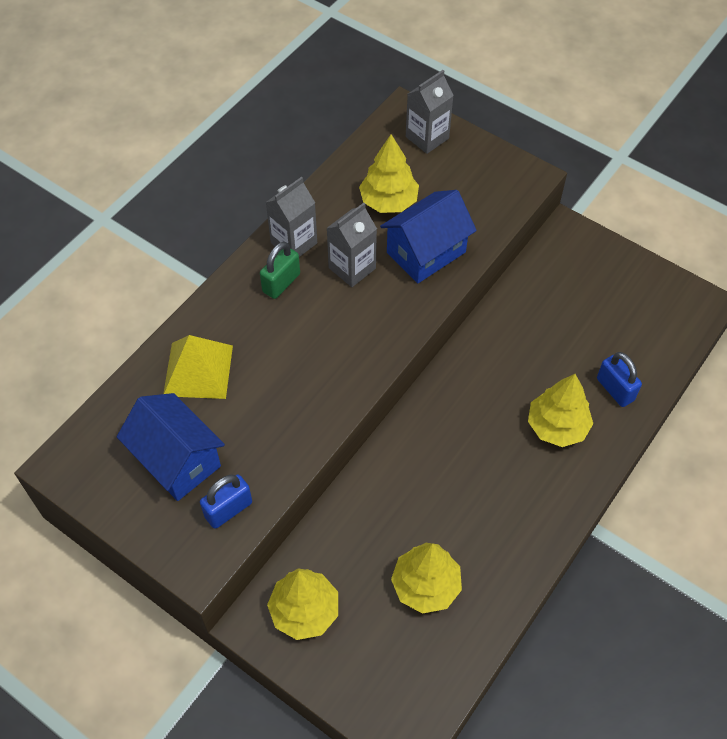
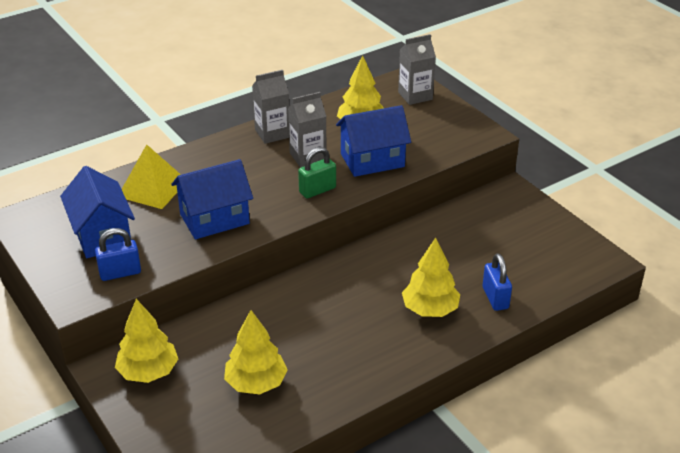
camera: 20 degrees right, 20 degrees down
green padlock [260,242,300,299] -> green padlock moved to [298,147,336,198]
none -> blue house [171,159,253,239]

